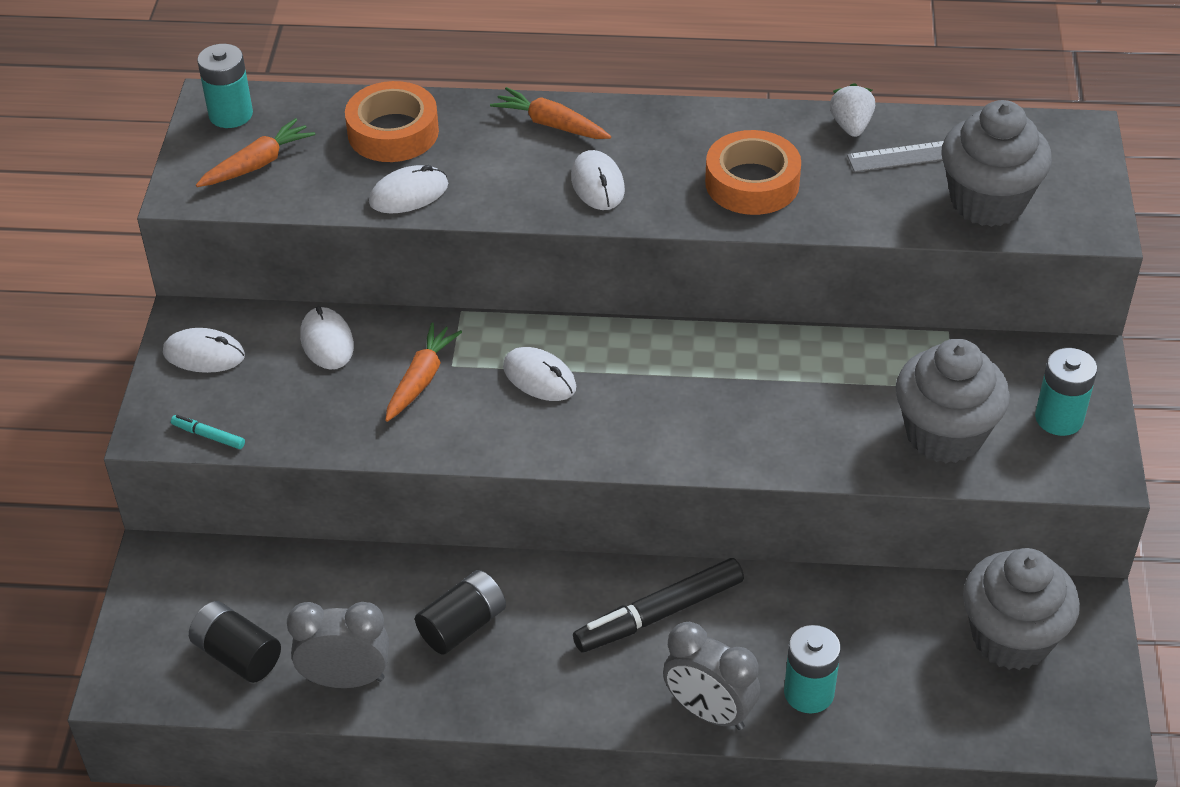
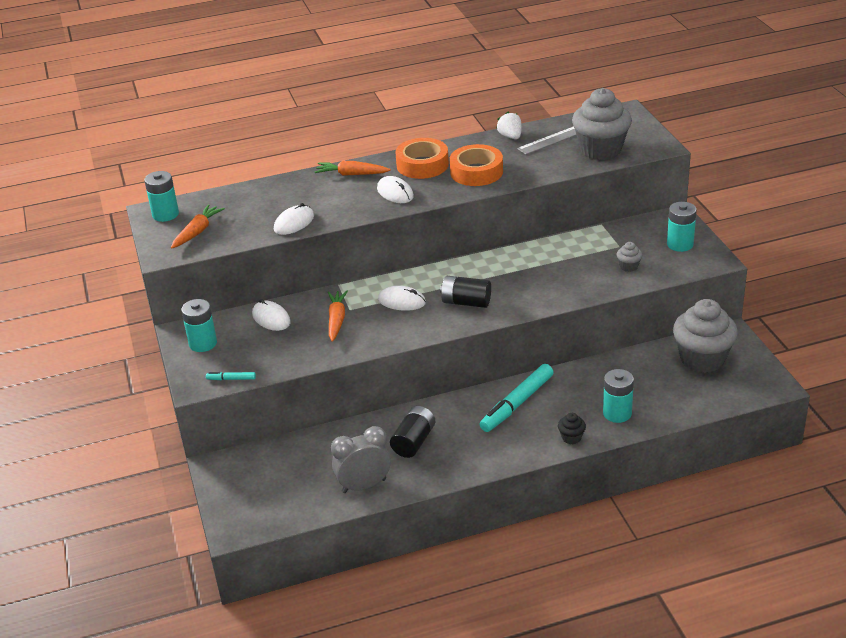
camera: 20 degrees left, 10 degrees down
white mouse [163,328,245,373] -> turquoise battery [181,299,217,352]
black battery [189,601,281,683] -> black battery moved to [440,276,491,308]
orange tape [345,81,439,162] -> orange tape moved to [395,138,449,179]
black marker [573,558,744,652] -> turquoise marker [479,364,554,432]
grey clock [663,622,760,730] -> black cupcake [558,413,586,444]
grey cupcake [895,339,1010,463] -> grey cupcake [617,242,642,272], size x0.41

